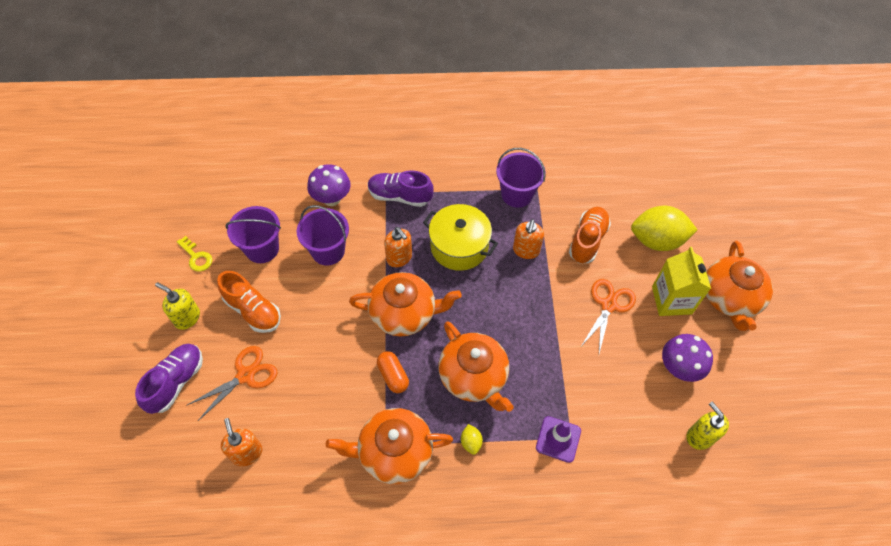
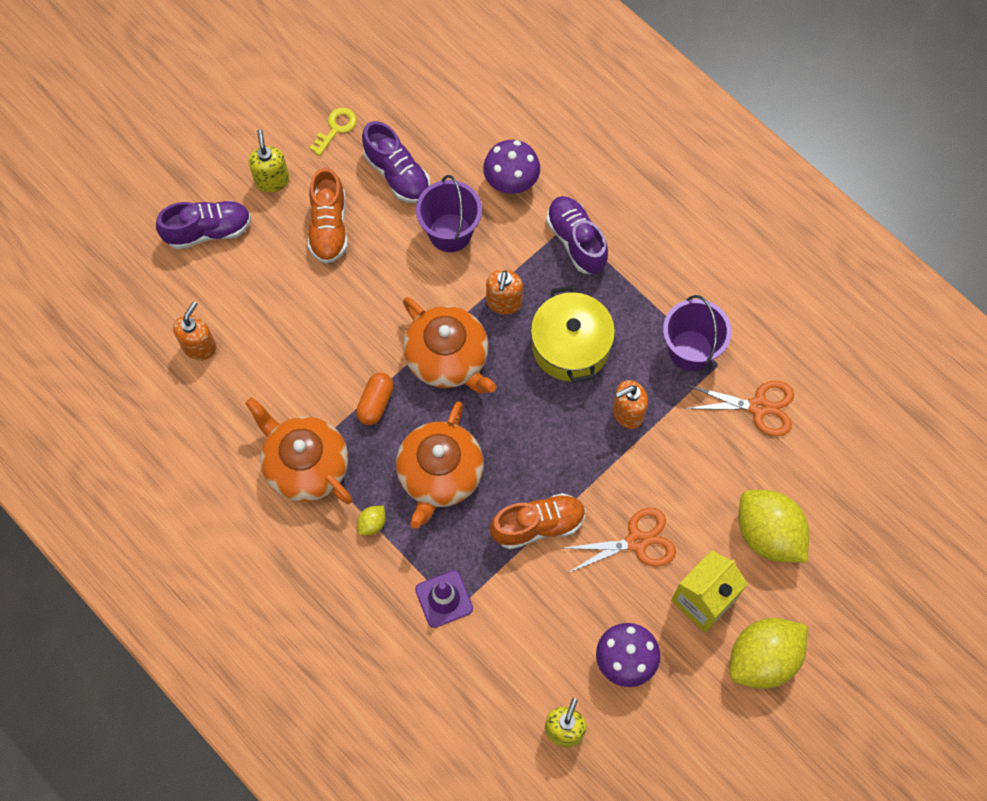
camera: 50 degrees right, 10 degrees up
yellow key [177,236,212,272] -> yellow key turned 150 degrees counterclockwise [309,108,357,156]
orange scissors [186,346,278,421] -> orange scissors moved to [684,381,794,437]
purple bucket [225,206,281,263] -> purple shoe [362,121,430,203]
orange shoe [569,207,611,263] -> orange shoe moved to [490,493,586,549]
orange teapot [706,241,773,331] -> yellow lemon [730,618,808,689]

